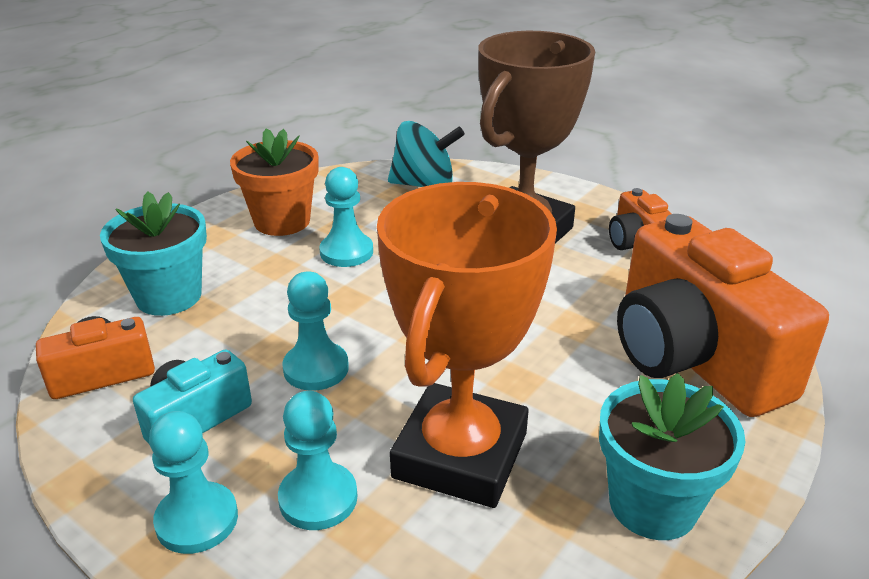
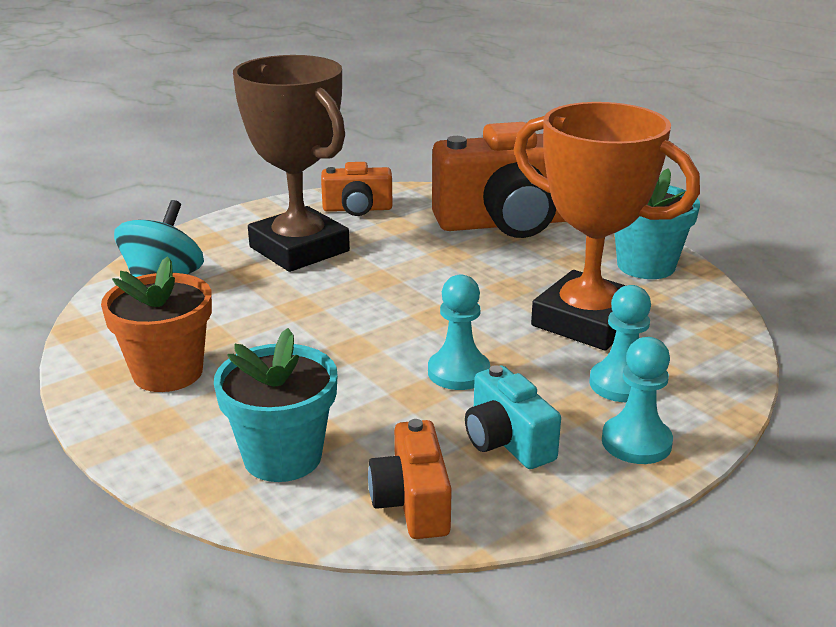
camera: 75 degrees left, 5 degrees down
turquoise pawn [319,167,373,267] -> none

